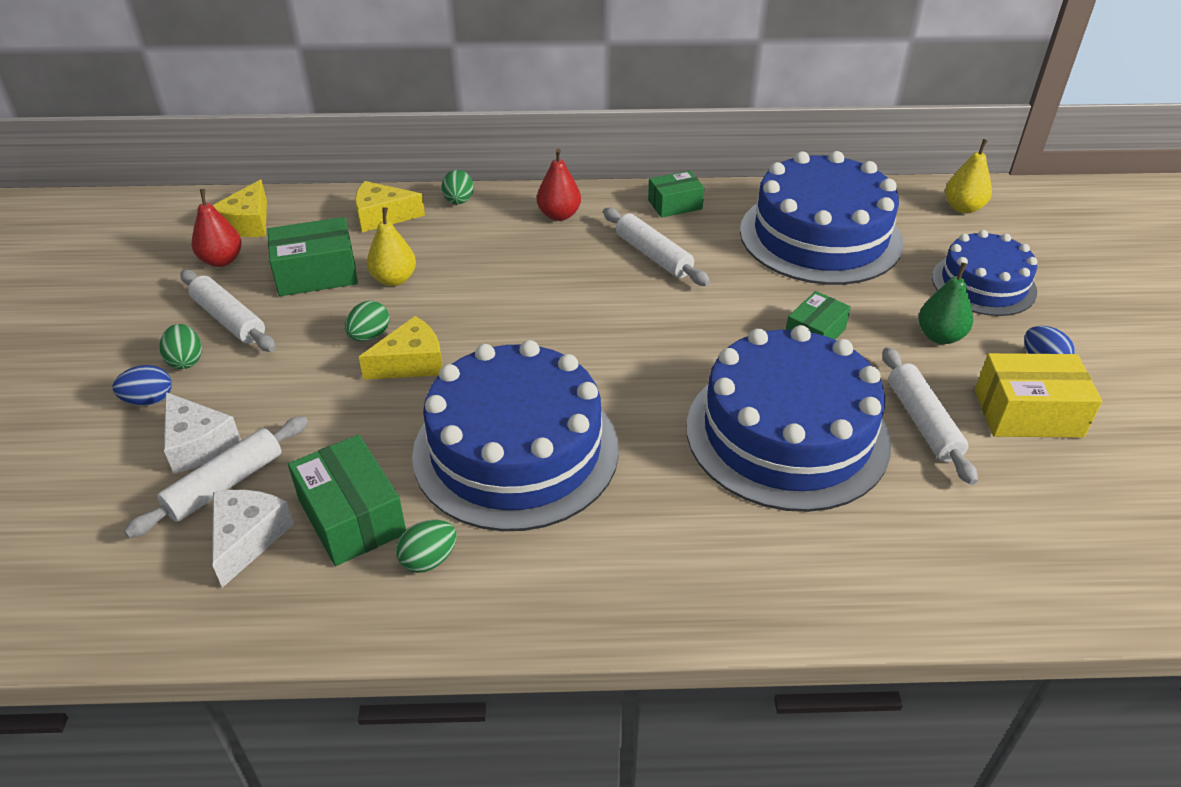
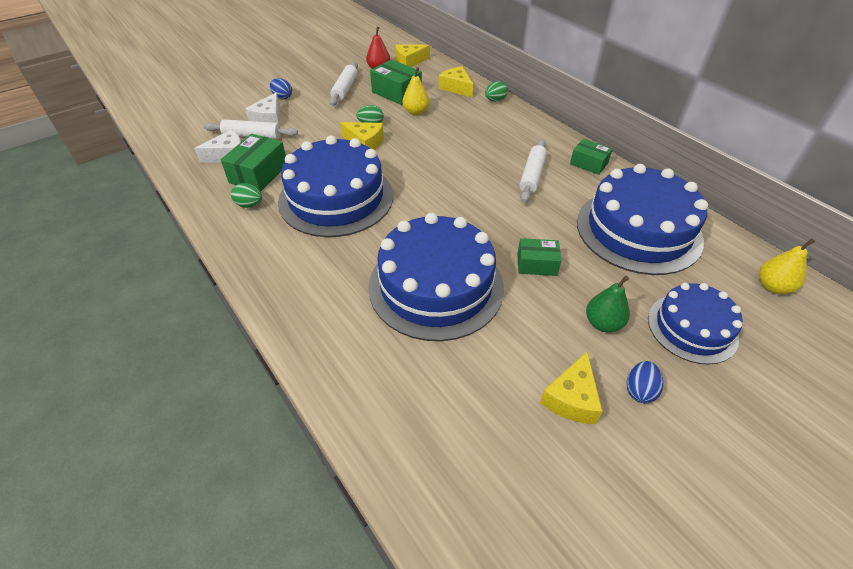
camera: 55 degrees right, 5 degrees up
green egg [160,324,202,369] -> none
red pear [537,149,581,221] -> none
white rolling pin [882,347,978,485] -> none
yellow box [975,353,1102,438] -> yellow cheese [540,352,603,424]

